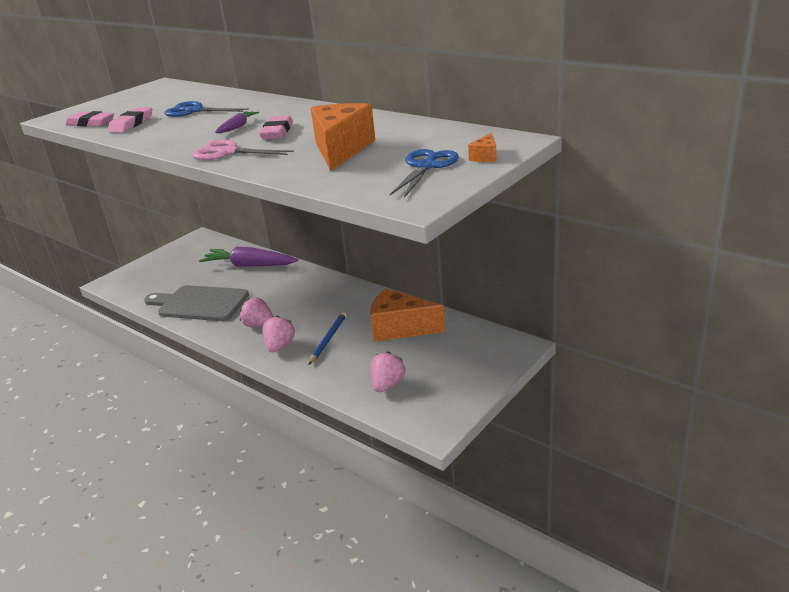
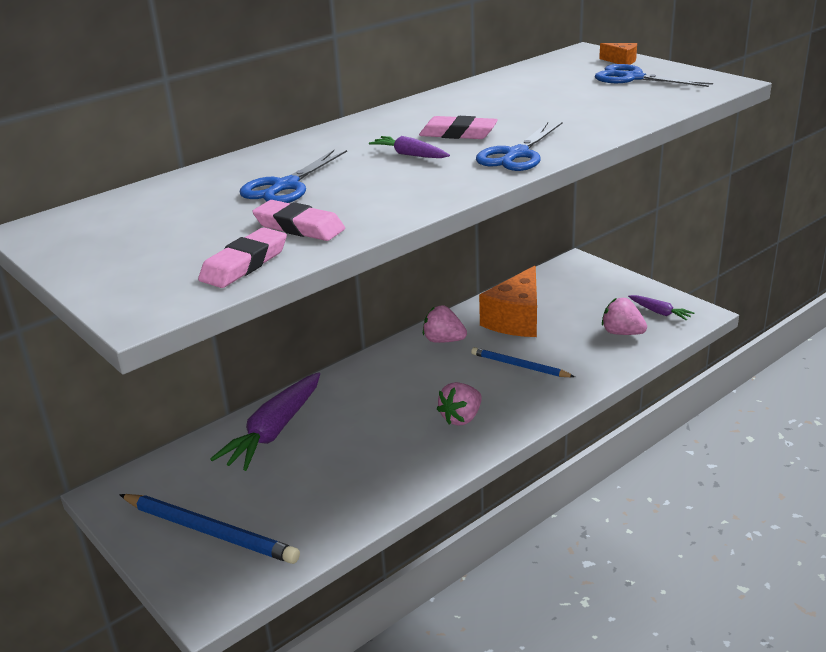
camera: 80 degrees left, 0 degrees up
grey cutting board [144,285,249,321] -> none
pink scissors [192,140,294,160] -> blue scissors [476,122,562,171]
pink strawberry [263,316,295,352] -> pink strawberry moved to [423,305,467,343]
orange cheese [311,103,375,171] -> none
none -> blue pencil [119,494,300,564]
none -> purple carrot [628,295,694,321]

